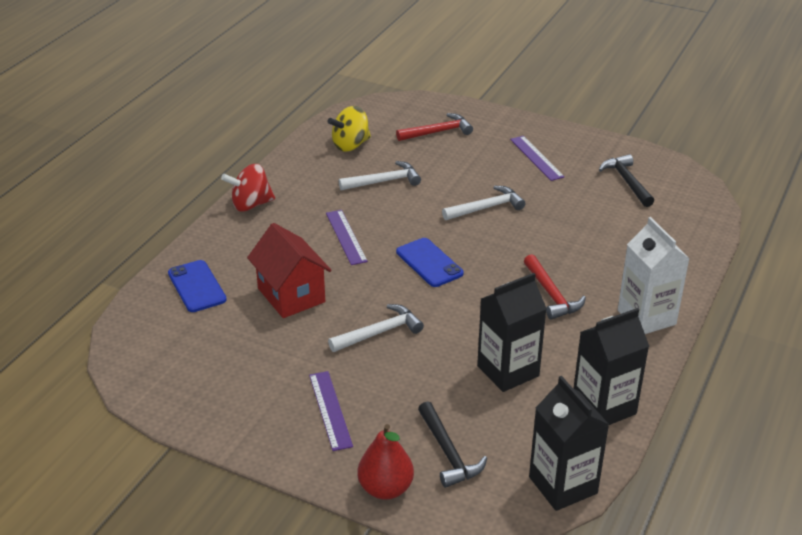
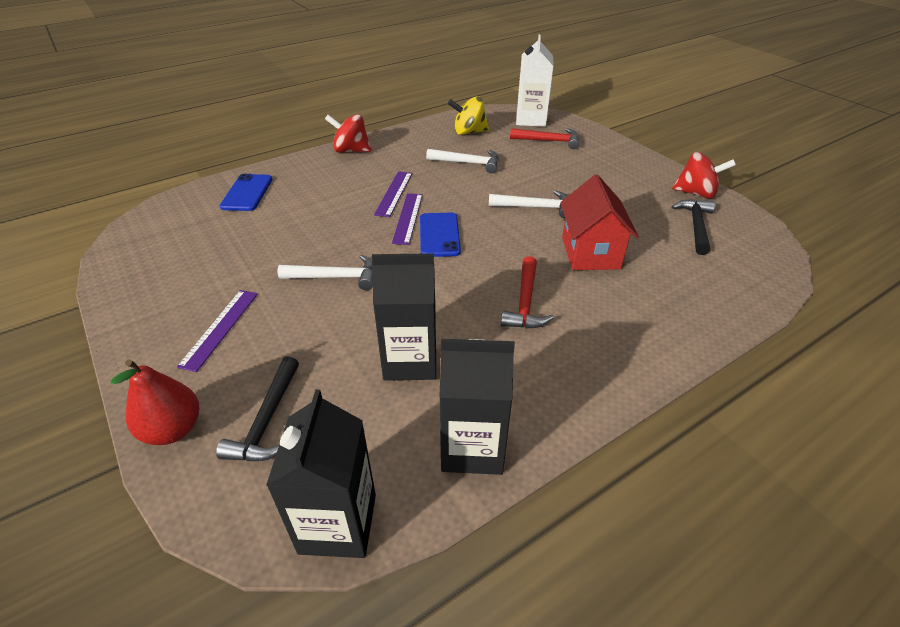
camera: 30 degrees right, 5 degrees up
red house [247,223,332,318] -> red house moved to [560,174,639,270]
purple ruler [510,136,565,181] -> purple ruler moved to [392,193,423,245]
white carton [618,217,690,334] -> white carton moved to [516,34,554,127]
none -> red spinning top [672,152,736,199]

